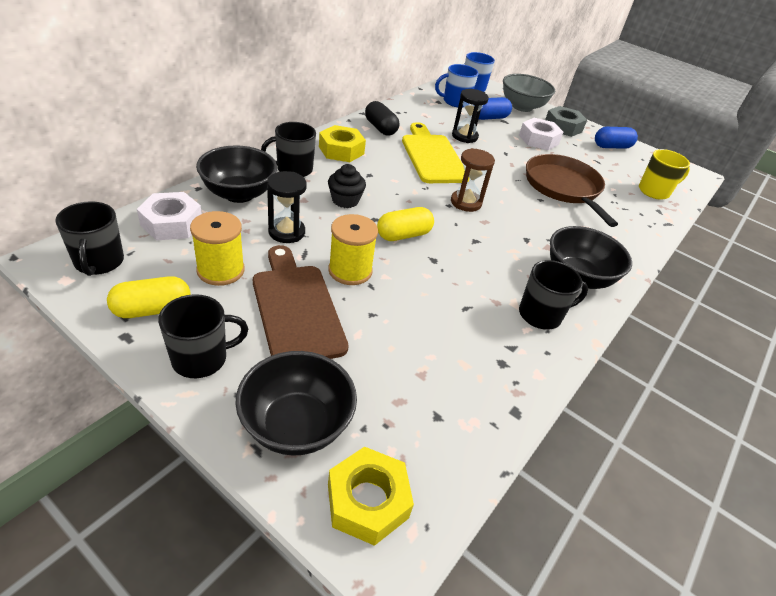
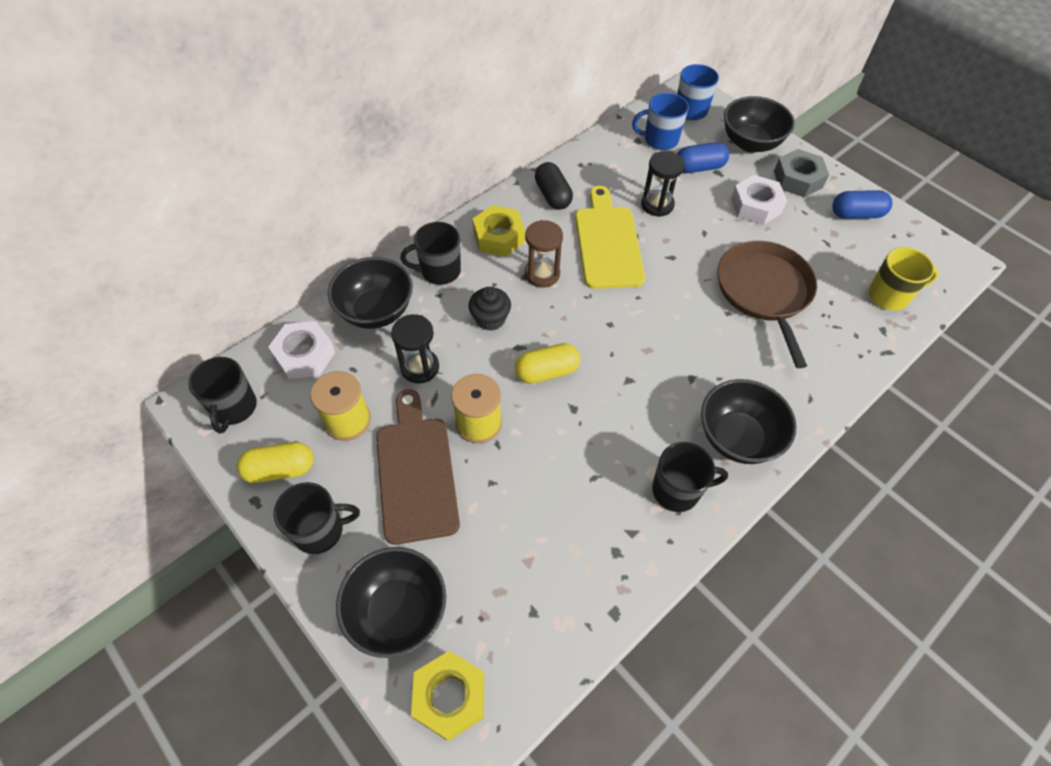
camera: 15 degrees right, 15 degrees up
brown hourglass [451,148,495,212] -> brown hourglass moved to [525,220,563,288]
grey bowl [503,74,555,112] -> black bowl [724,96,795,153]

